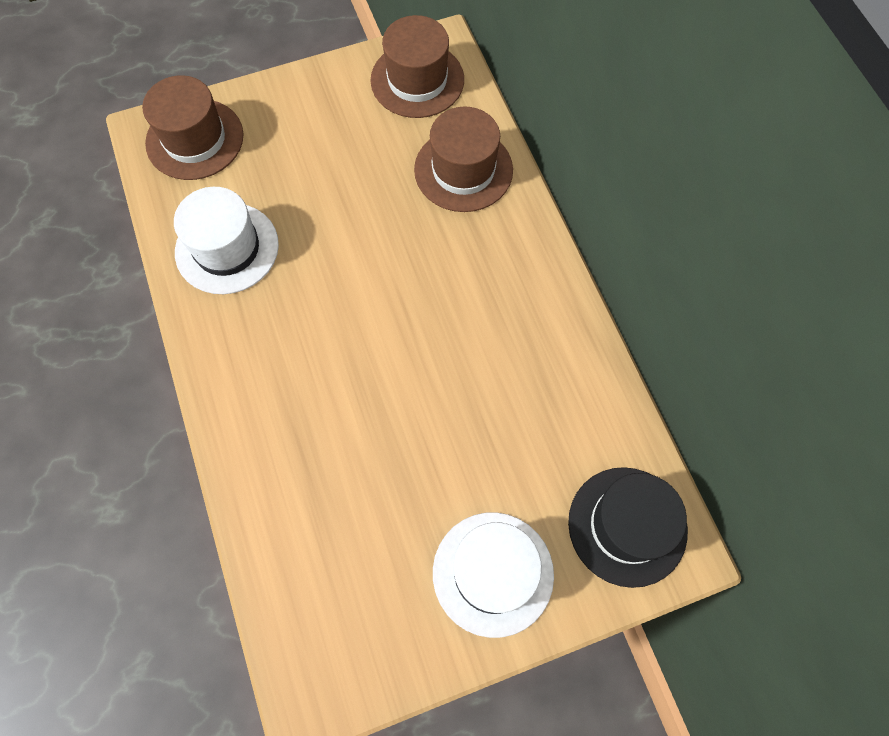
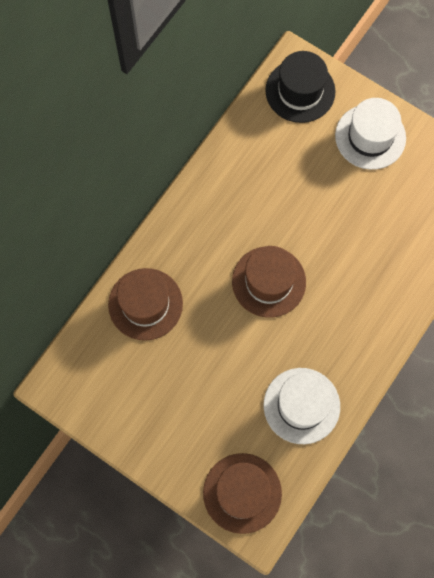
camera: 125 degrees left, 5 degrees up
brown hat [370,15,464,118] -> brown hat moved to [232,246,306,318]

